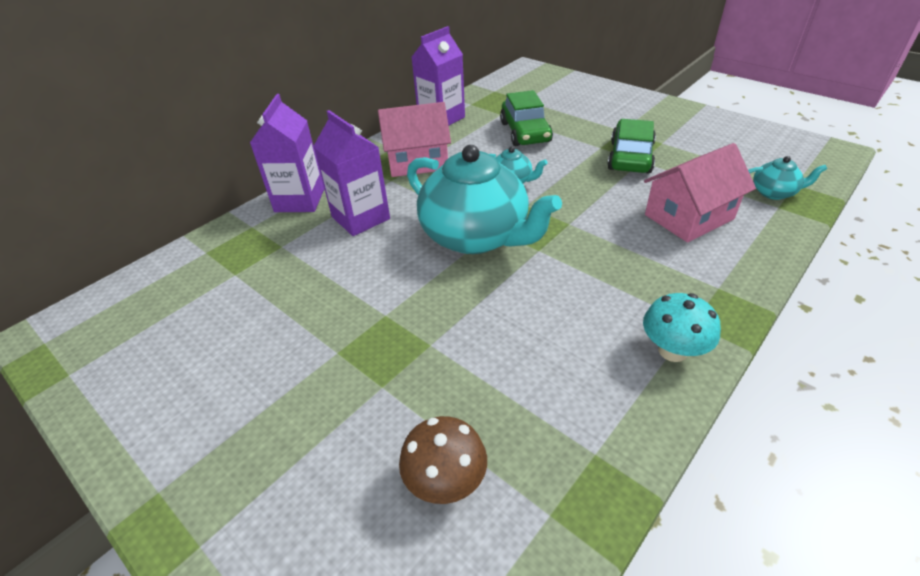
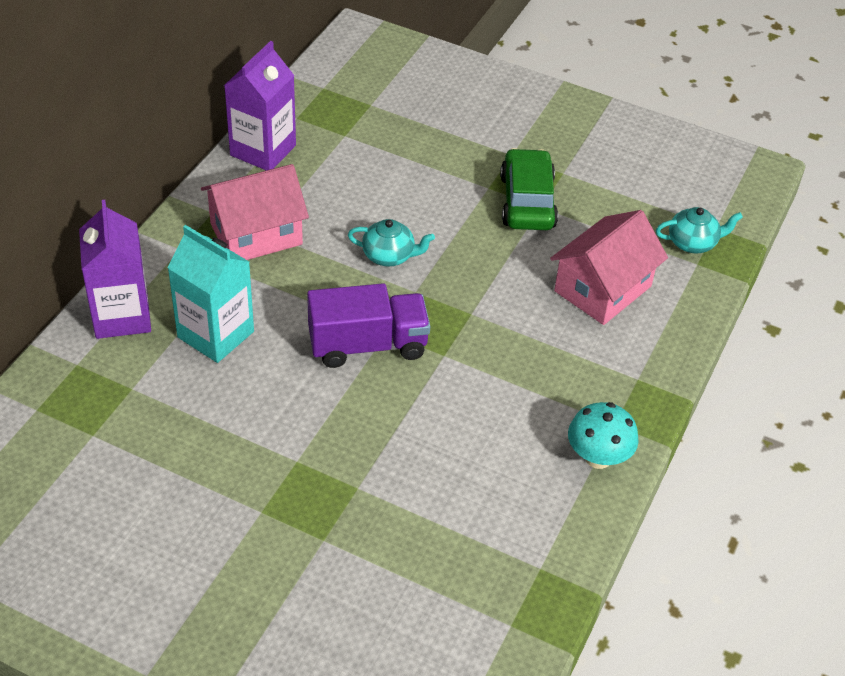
camera: 20 degrees left, 5 degrees up
purple carton [313,110,390,236] -> turquoise carton [167,225,254,363]
brown mushroom [399,416,487,504] -> none
turquoise teapot [407,145,562,254] -> purple truck [307,283,430,368]
green car [500,90,553,146] -> none

